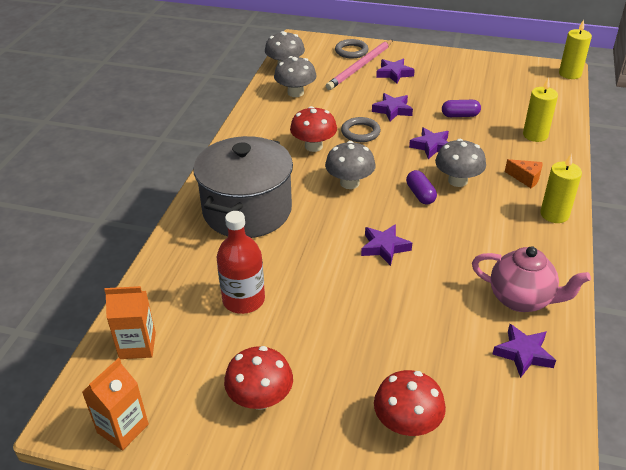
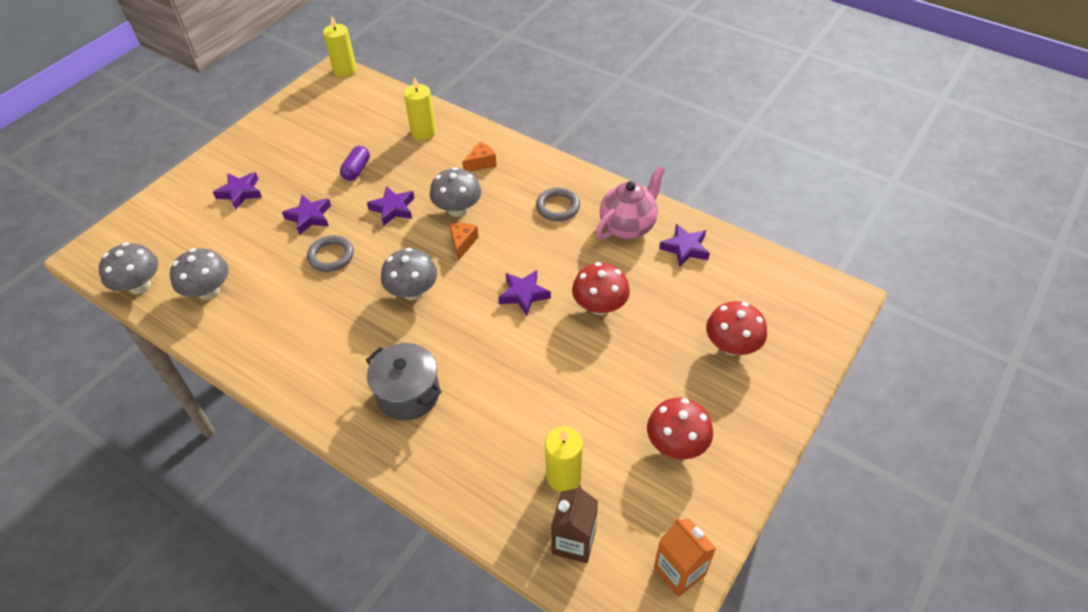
camera: 70 degrees left, 10 degrees up
orange carton [104,286,156,359] -> brown carton [551,485,598,563]
grey pot [193,136,293,238] -> grey pot [366,343,442,421], size x0.61
red bottle [217,211,265,314] -> none
red mushroom [290,106,337,152] -> red mushroom moved to [572,262,630,315]
pink pencil [326,40,393,90] -> none
grey ring [335,39,369,59] -> grey ring moved to [536,187,580,221]
purple capsule [406,170,437,205] -> orange cheese [449,223,479,261]
yellow candle [540,154,582,223] -> yellow candle moved to [545,426,583,492]

